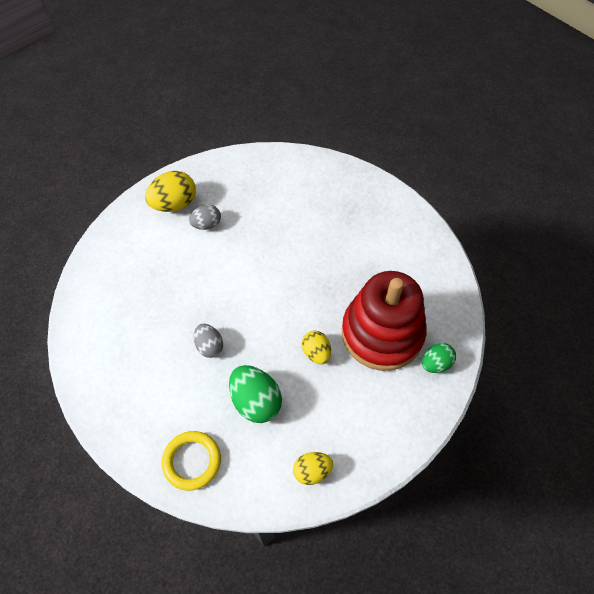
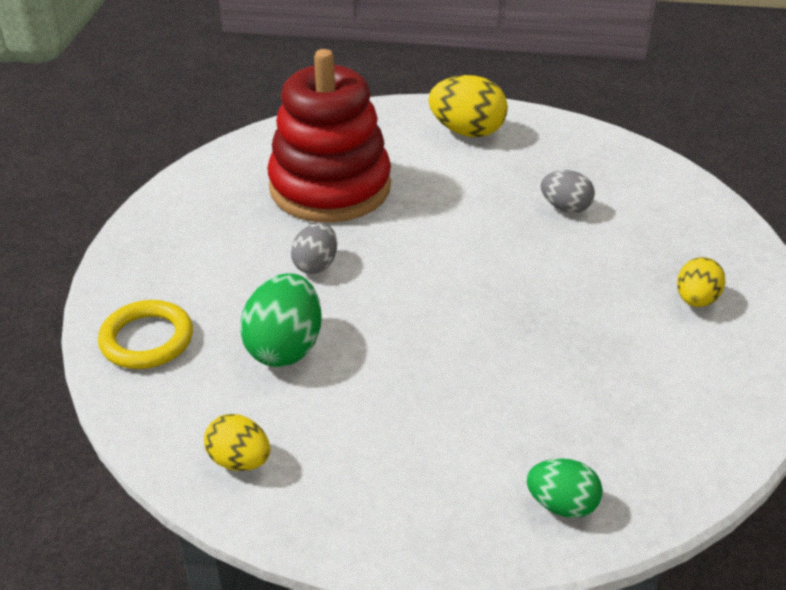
camera: 50 degrees right, 20 degrees down
grey egg [189,204,221,230] -> grey egg moved to [541,170,595,213]
yellow egg [302,331,331,364] -> yellow egg moved to [677,257,726,307]
red stacking toy [342,271,427,371] -> red stacking toy moved to [267,49,391,223]

